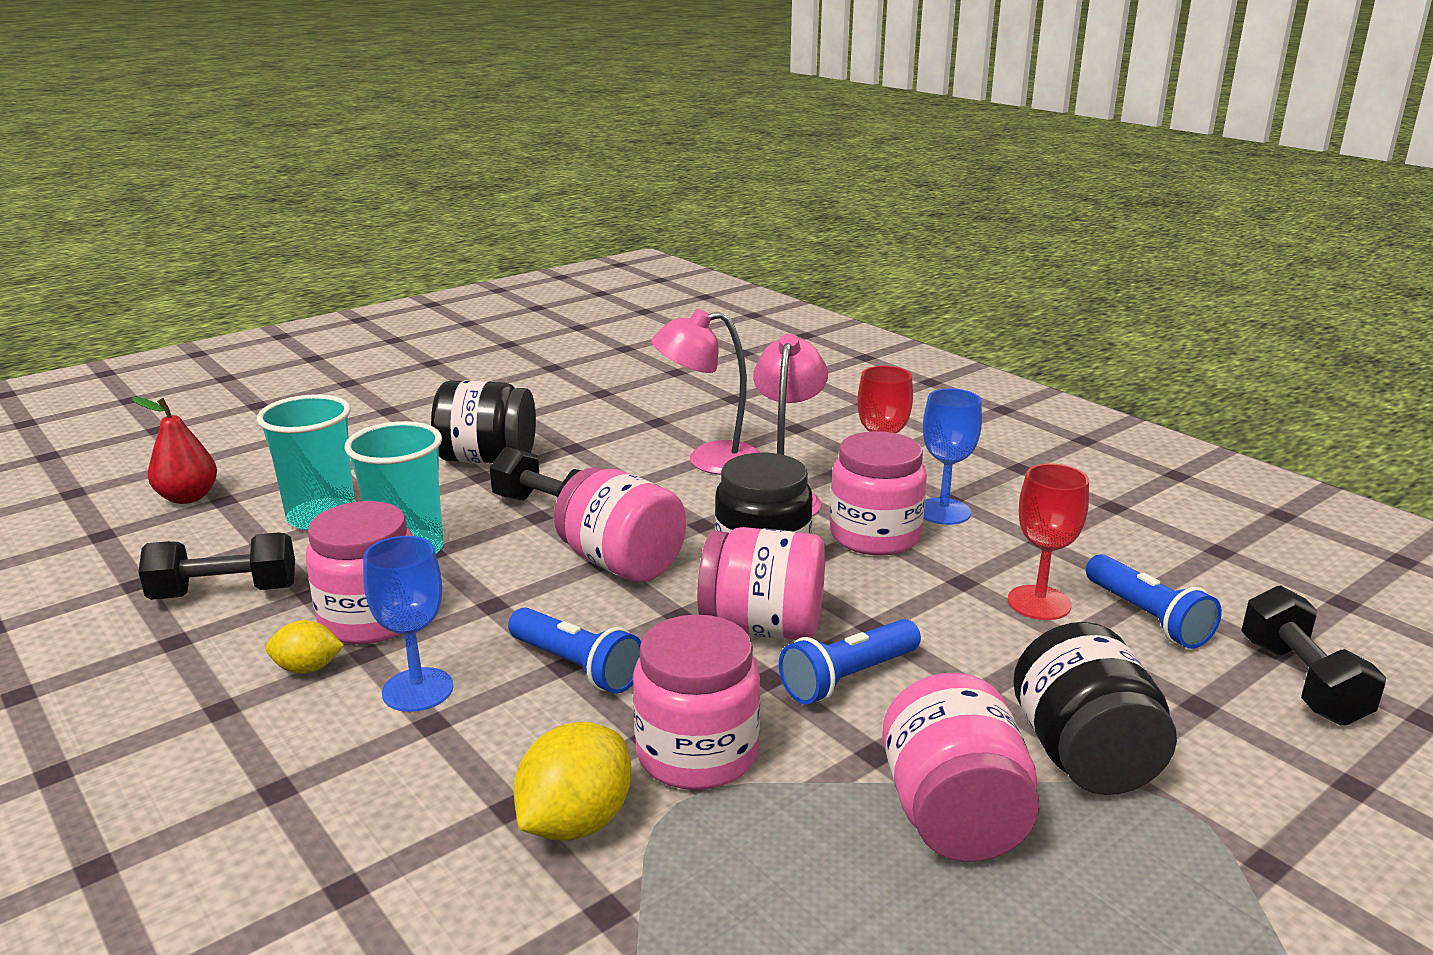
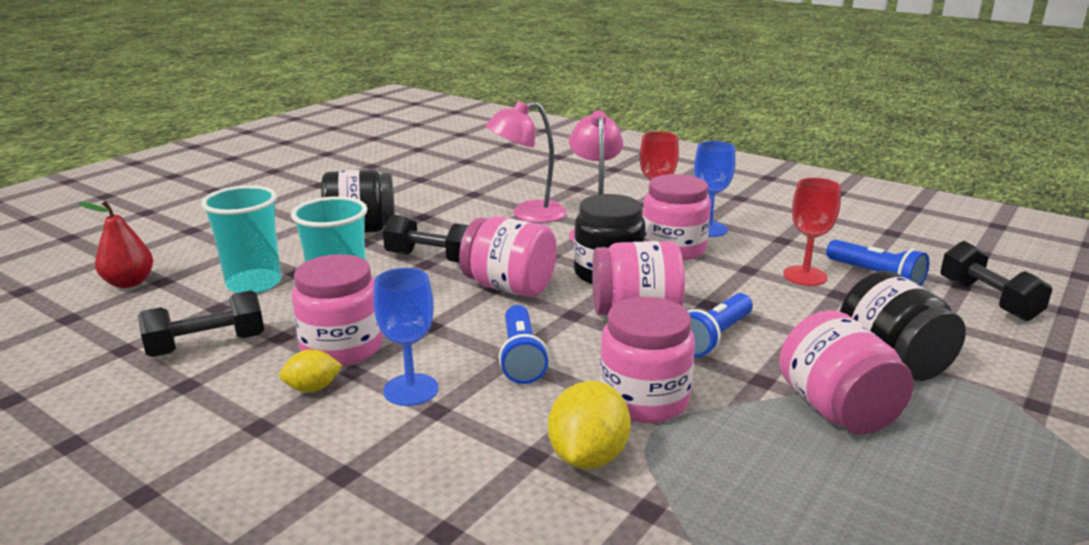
camera: 15 degrees left, 0 degrees up
blue flashlight [508,607,641,694] -> blue flashlight turned 60 degrees clockwise [499,305,549,384]

